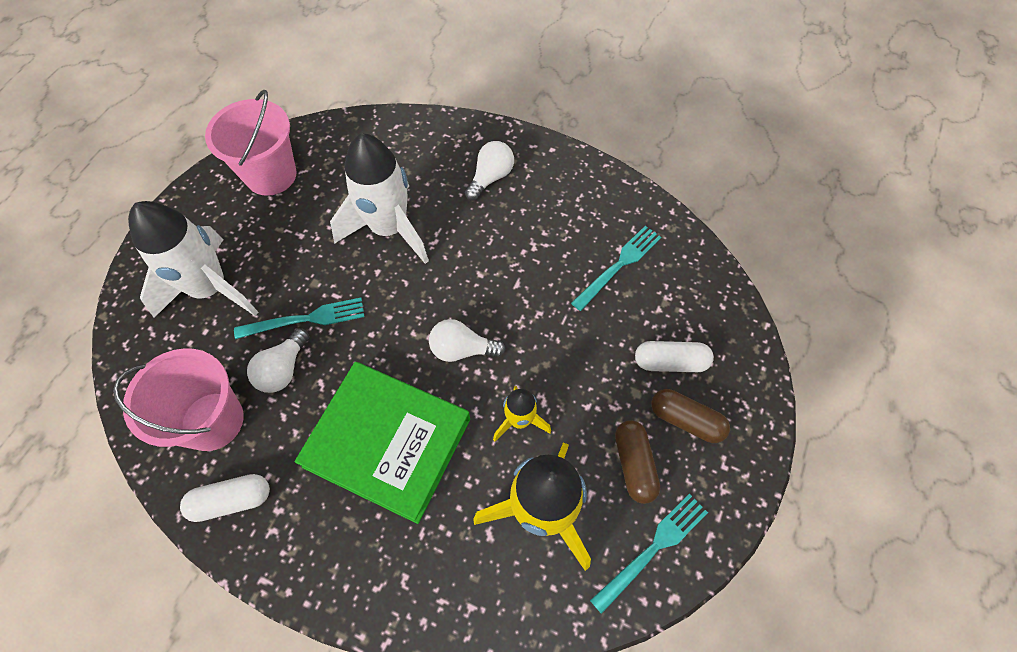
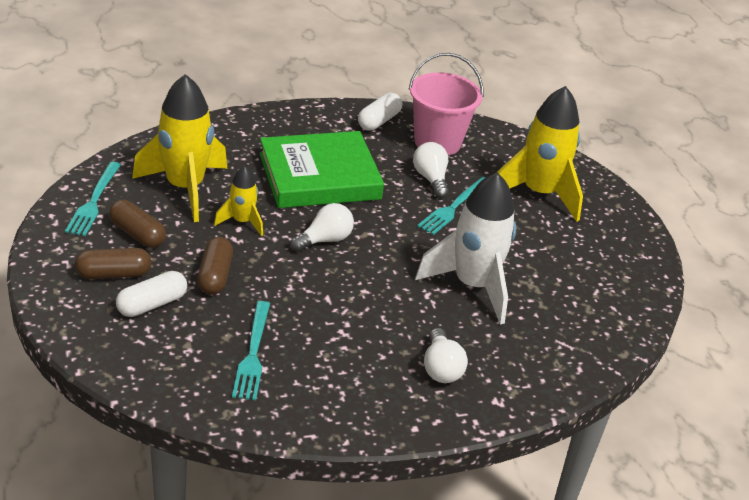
camera: 135 degrees right, 25 degrees down
white rocket [128,201,258,318] -> yellow rocket [497,86,583,222]
pink bucket [205,90,297,196] -> none
none -> brown capsule [197,237,233,295]

